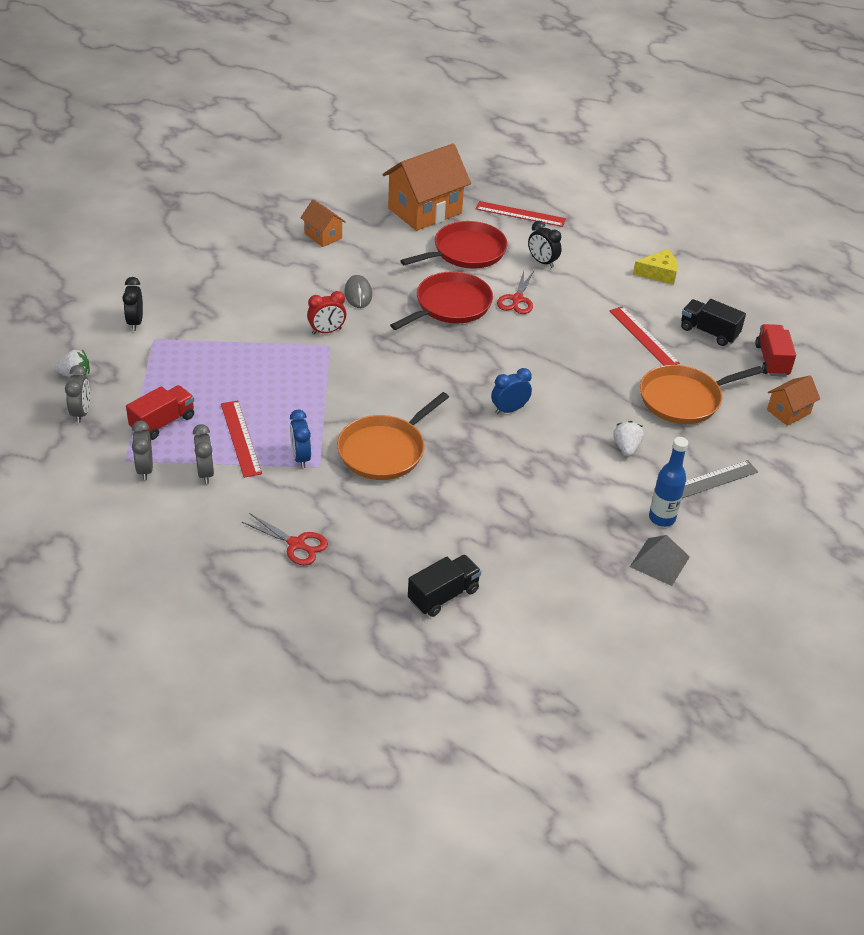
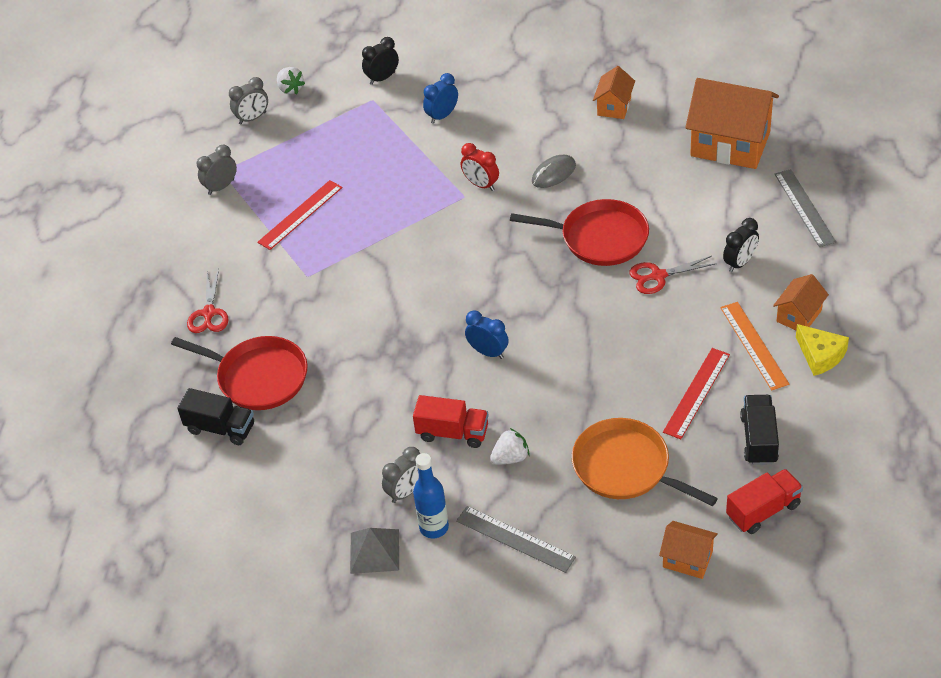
camera: 65 degrees right, 5 degrees up
red truck [126,385,194,440] -> red truck moved to [413,395,489,448]
grey clock [193,424,214,484] -> grey clock moved to [382,447,420,503]
blue clock [290,410,311,468] -> blue clock moved to [423,73,458,124]
orange pan [337,392,449,480] -> none
red pan [400,221,508,269] -> red pan moved to [171,336,307,410]
red ruler [476,201,566,227] -> grey ruler [775,169,836,247]
black clock [528,221,562,268] -> black clock turned 150 degrees counterclockwise [723,218,759,272]
none -> orange ruler [720,302,789,390]
none -> orange house [773,274,829,330]

